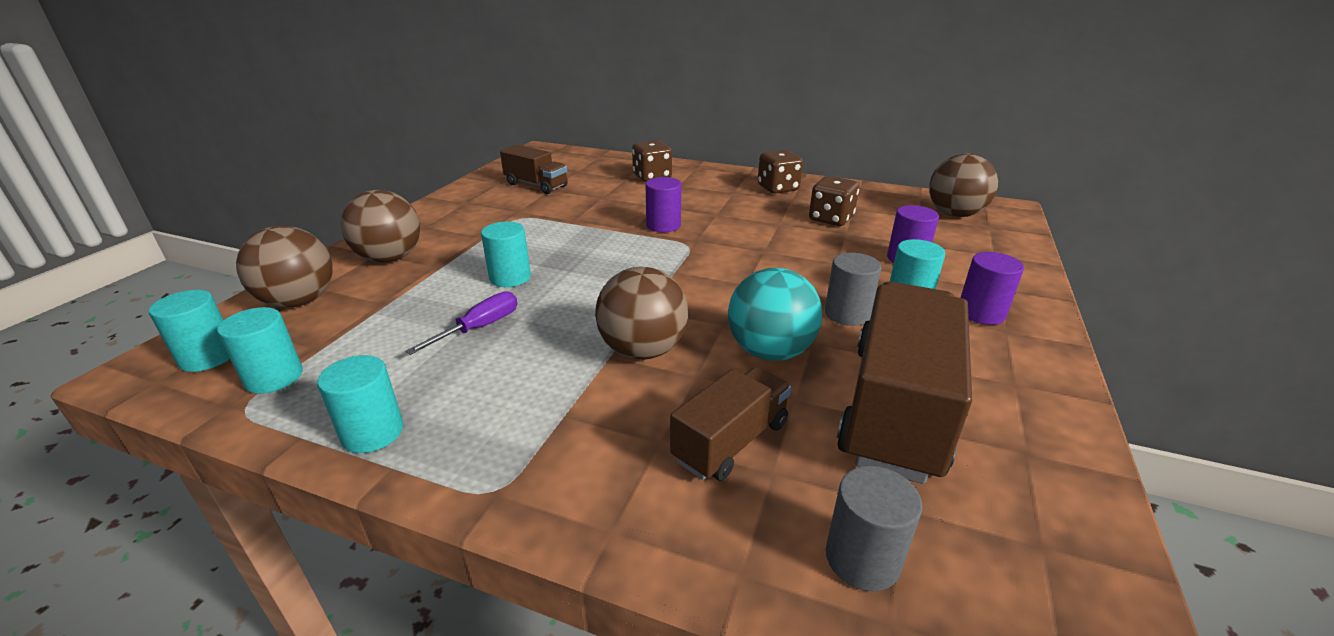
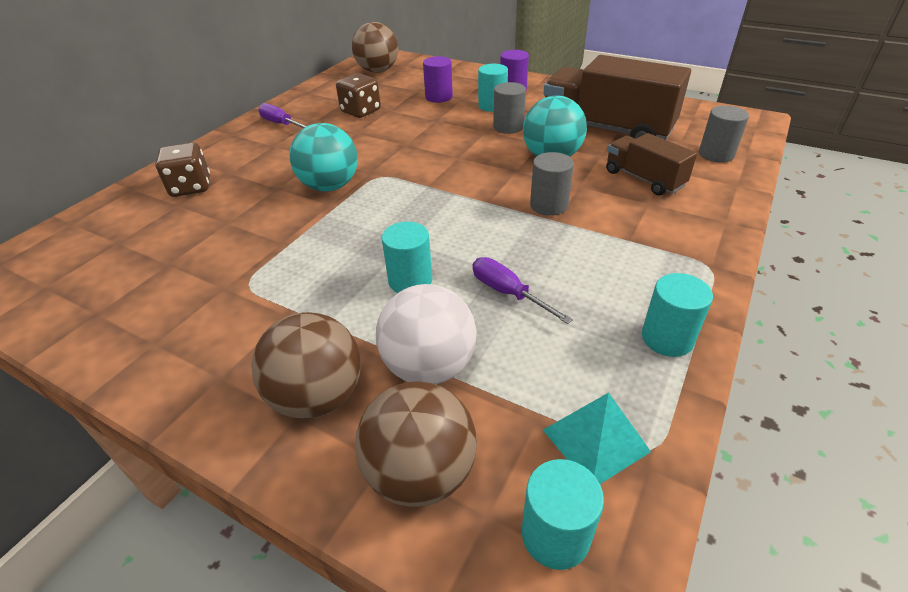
camera: 80 degrees left, 10 degrees up
turquoise cylinder [217,307,303,394] -> turquoise pyramid [543,393,651,484]
brown truck [500,145,568,194] -> none
brown ball [595,267,688,360] -> grey cylinder [530,152,574,216]
purple cylinder [646,177,681,233] -> turquoise ball [289,123,358,192]
brown dice [758,150,803,194] -> purple screwdriver [258,103,307,128]
none -> white ball [376,284,477,384]

